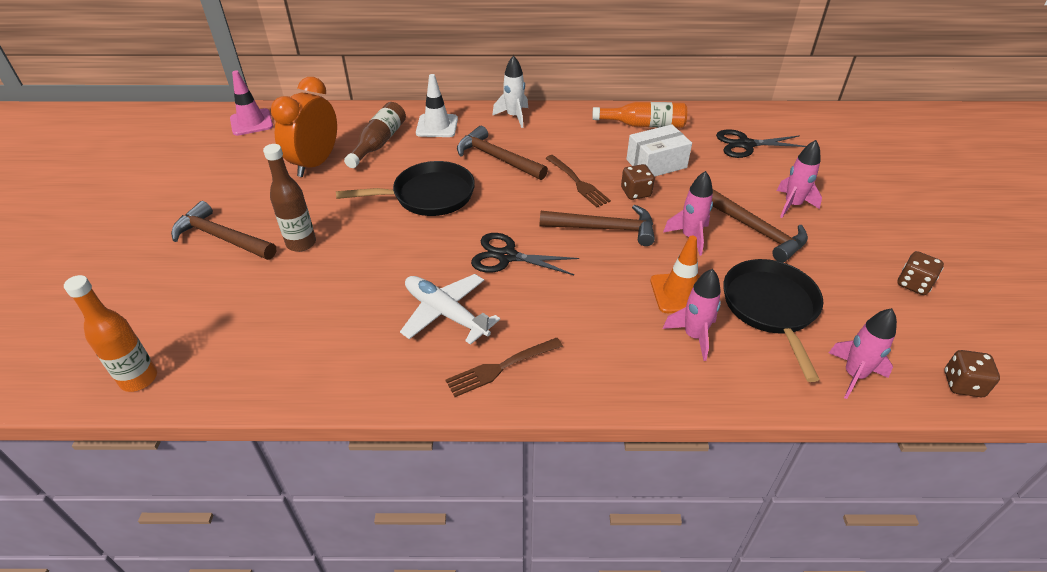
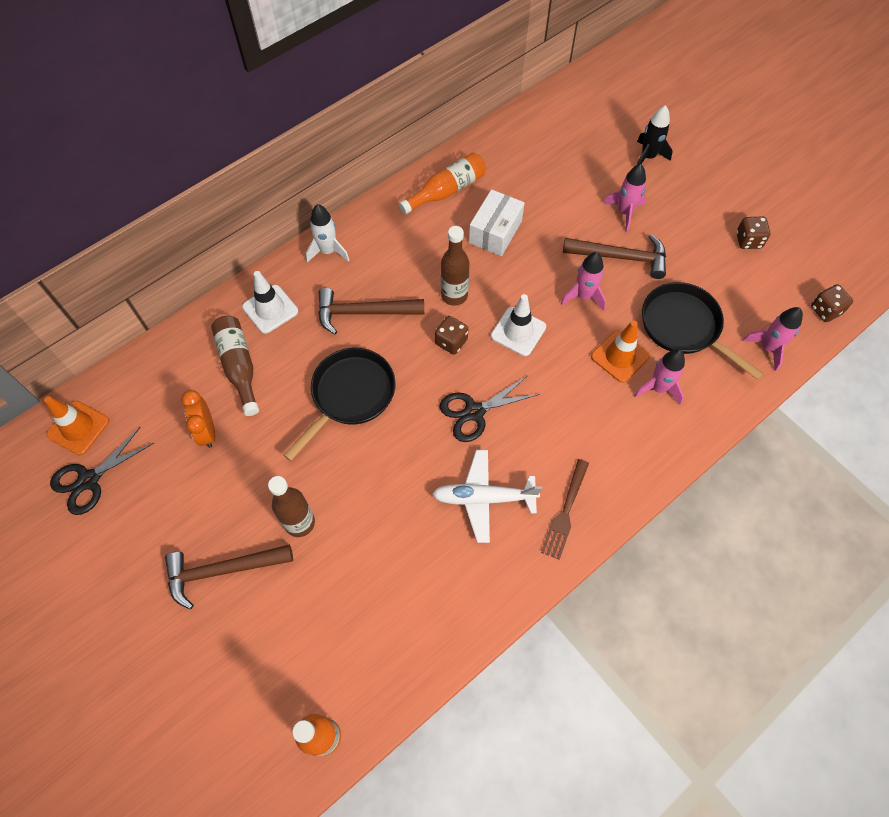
camera: 40 degrees left, 20 degrees up
pink traffic cone [230,71,273,136] -> orange traffic cone [44,396,109,455]
orange clock [271,77,337,177] -> orange clock [181,390,215,448], size x0.61
brown hammer [540,205,655,246] -> white traffic cone [491,294,546,356]
brown fork [545,155,611,207] -> brown bottle [441,226,469,306]
brown dice [621,164,655,200] -> brown dice moved to [435,316,468,355]
black scissors [716,129,806,158] -> black scissors moved to [50,427,154,515]
none -> black rocket [637,105,673,165]

